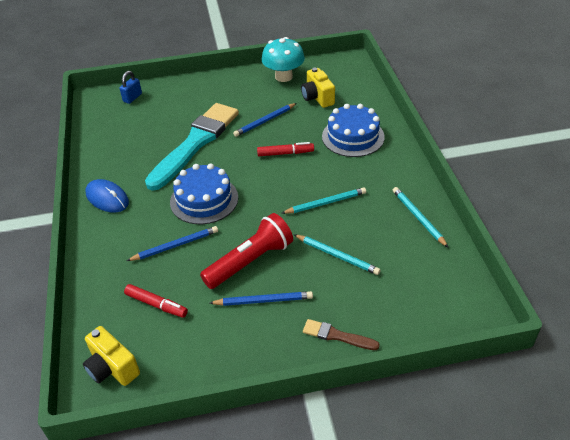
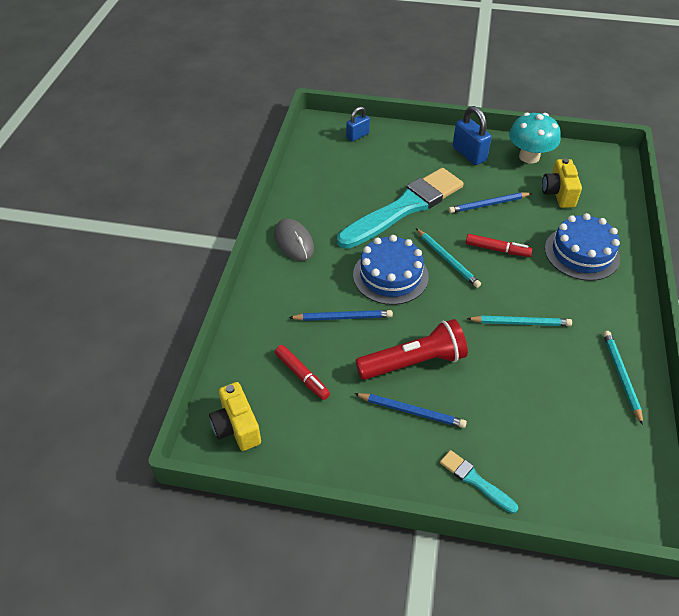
camera: 20 degrees right, 5 degrees up
blue mouse [86,179,129,213] -> grey mouse [274,219,314,261]
turquoise pencil [294,234,381,275] -> turquoise pencil moved to [416,228,481,288]
brown brush [303,319,380,350] -> turquoise brush [440,450,518,513]
none -> blue padlock [453,106,492,165]

